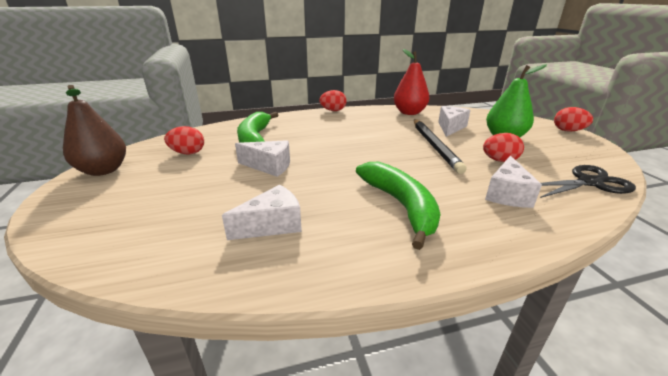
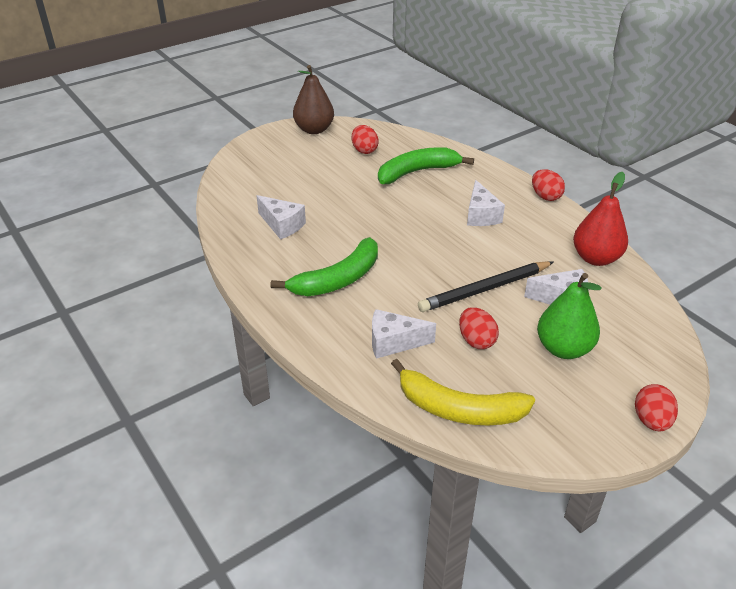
camera: 70 degrees right, 10 degrees up
white cheese [235,140,290,177] -> white cheese moved to [467,180,505,226]
black scissors [540,165,636,198] -> yellow banana [391,359,535,425]

